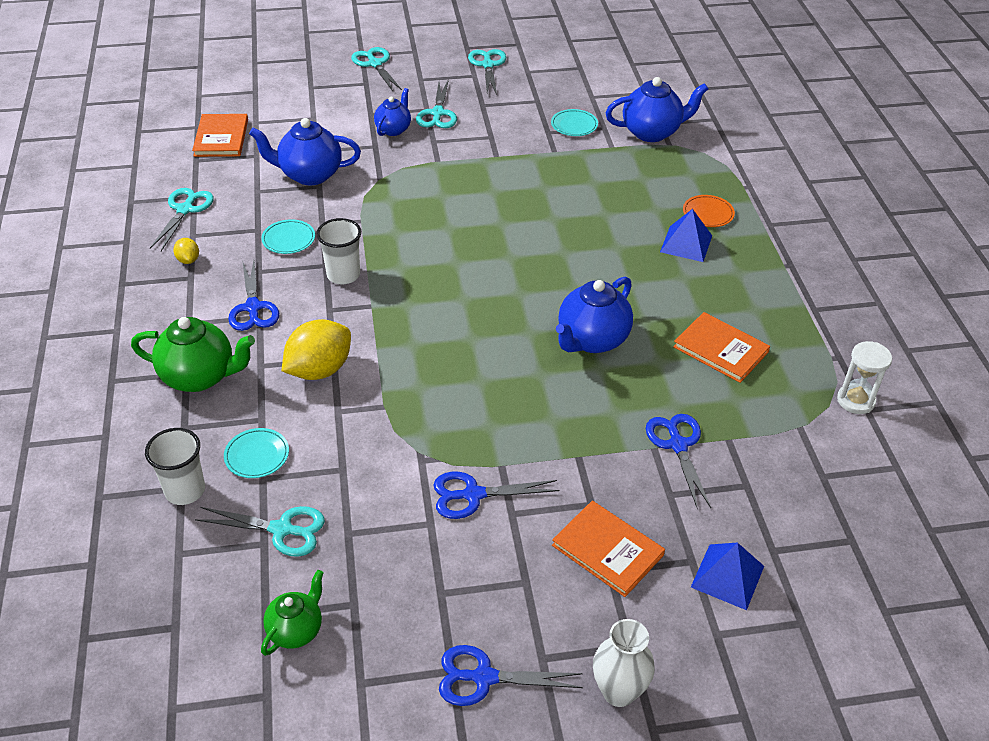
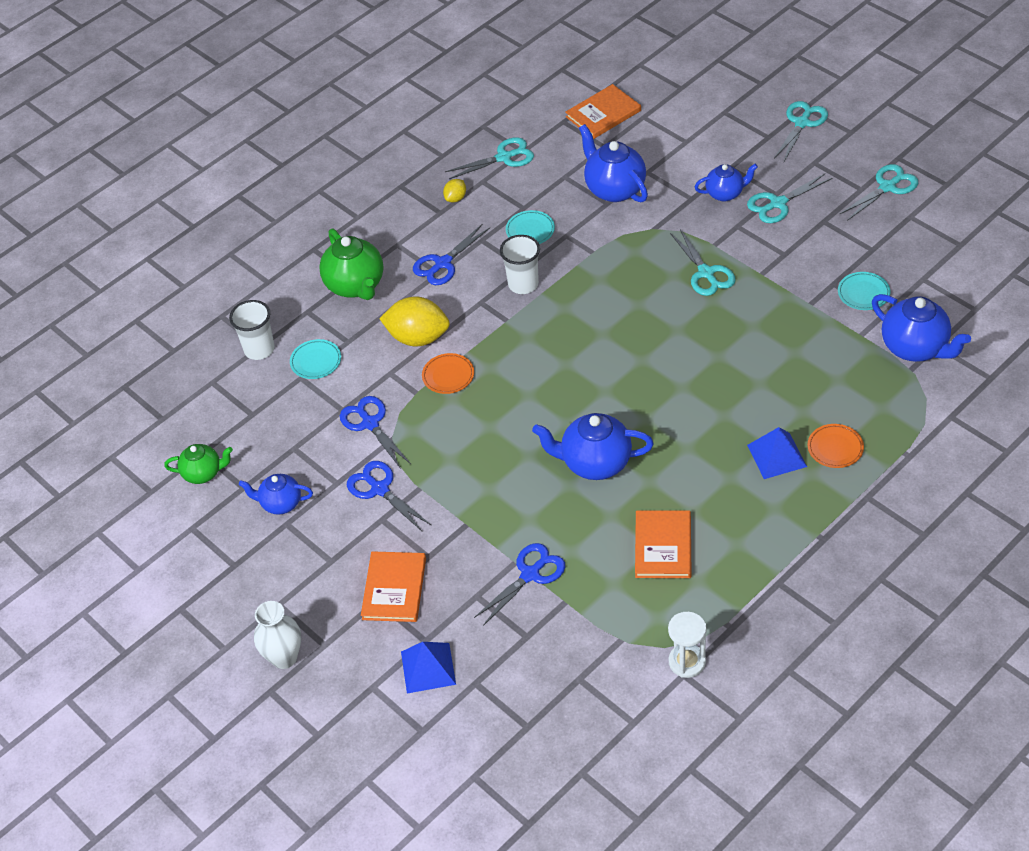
camera: 60 degrees right, 5 degrees up
turquoise scissors [195,506,325,557] -> turquoise scissors moved to [670,229,736,296]
blue scissors [439,645,583,706] -> blue scissors moved to [340,396,411,469]
none -> blue teapot [239,474,313,515]
none -> orange plate [422,353,474,394]

